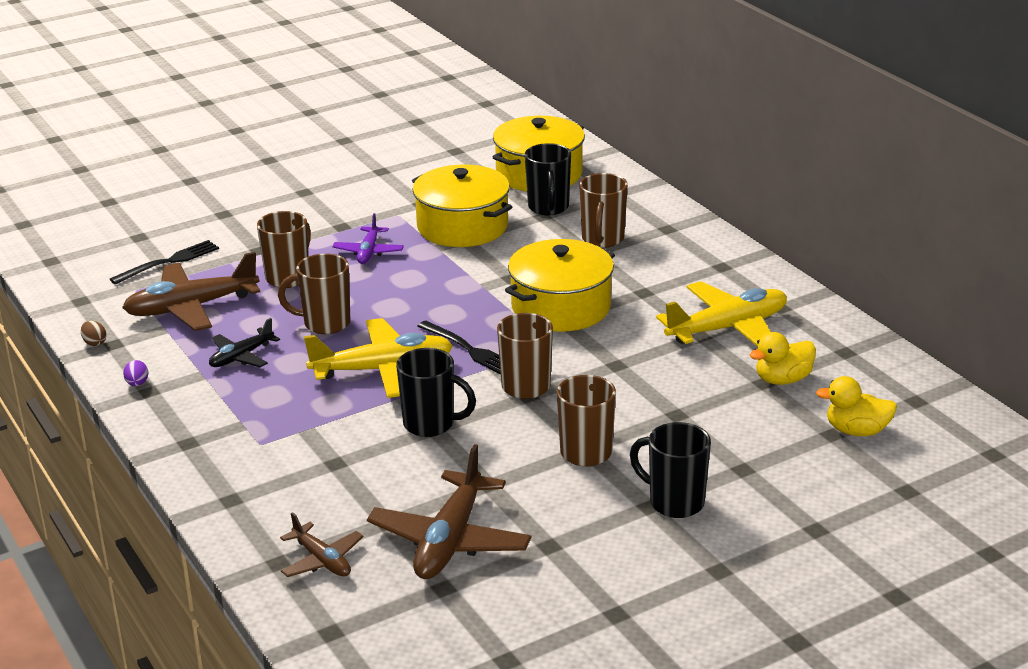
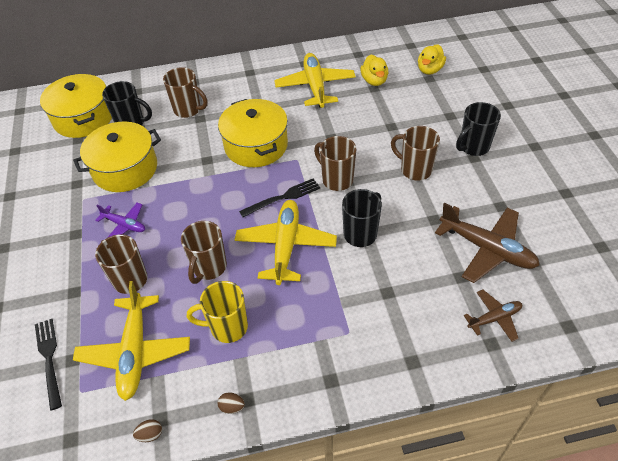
camera: 70 degrees left, 20 degrees up
brown plane [122,252,260,331] -> yellow plane [73,281,190,401]
purple egg [123,360,148,386] -> brown egg [218,392,245,414]
black plane [209,318,280,367] -> yellow mug [187,281,248,343]

